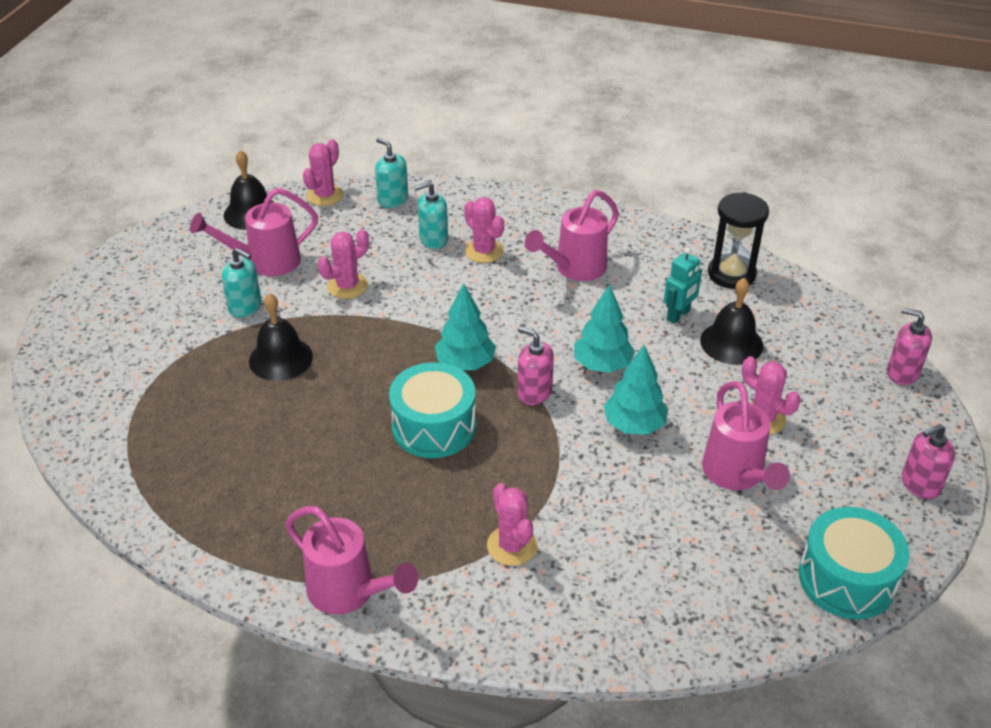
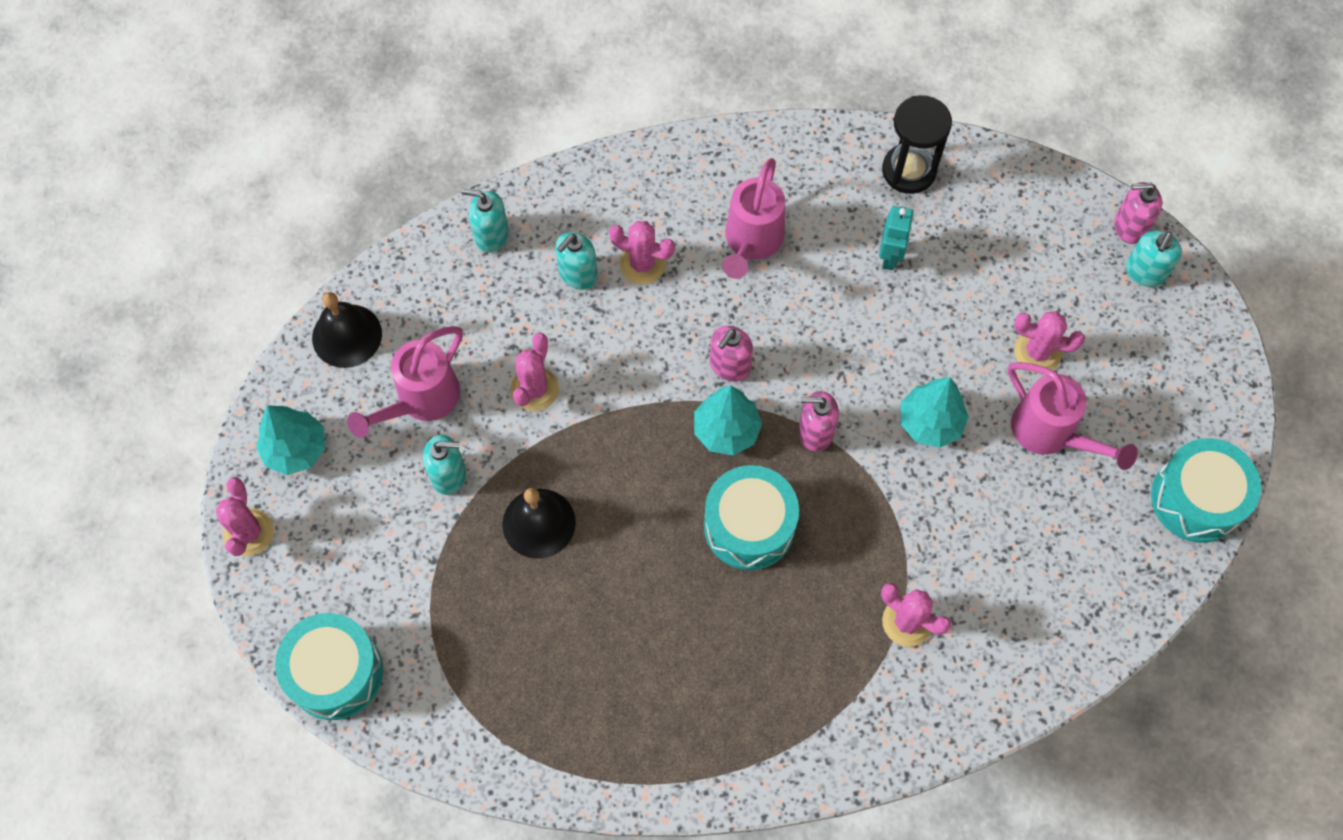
camera: 30 degrees left, 25 degrees up
pink watering can [285,506,418,615] -> none
pink cactus [303,139,343,206] -> pink cactus moved to [216,477,274,556]
turquoise tree [574,284,635,373] -> turquoise tree moved to [256,405,325,475]
black bell [700,278,763,365] -> none
pink soap dispenser [902,424,955,499] -> pink soap dispenser moved to [710,326,753,382]
none -> turquoise drum [275,613,383,720]
none -> turquoise soap dispenser [1126,231,1182,287]

